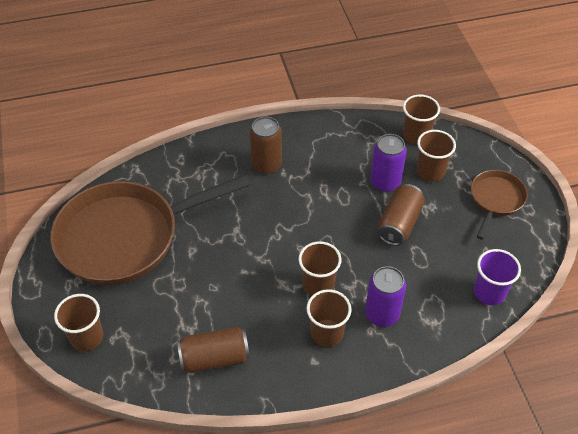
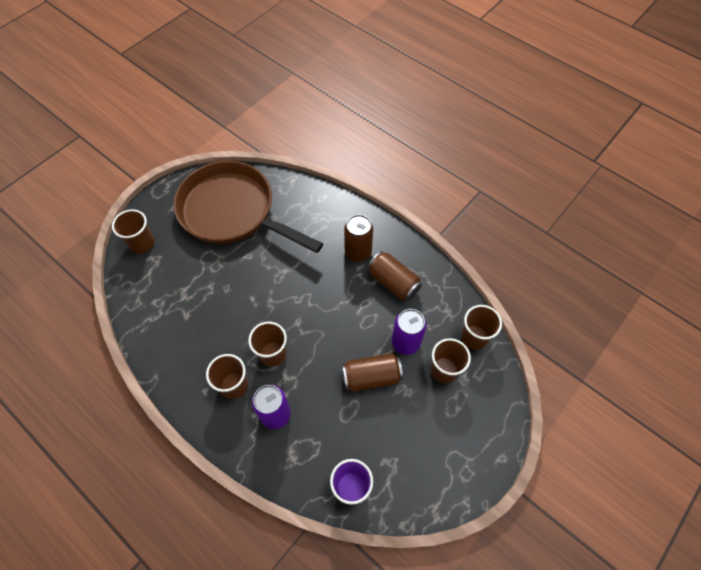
camera: 55 degrees right, 10 degrees up
brown can [177,327,250,373] -> brown can moved to [367,251,422,301]
brown pan [471,170,528,240] -> none

